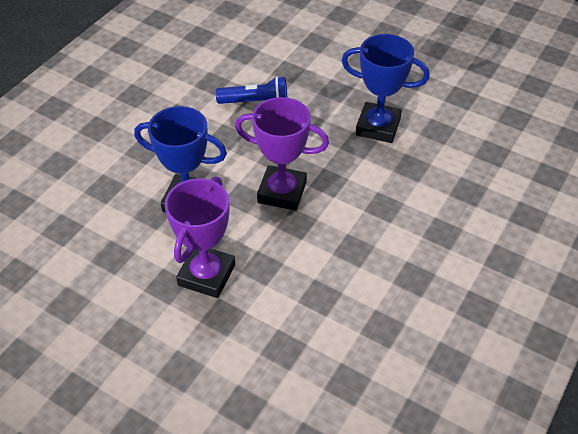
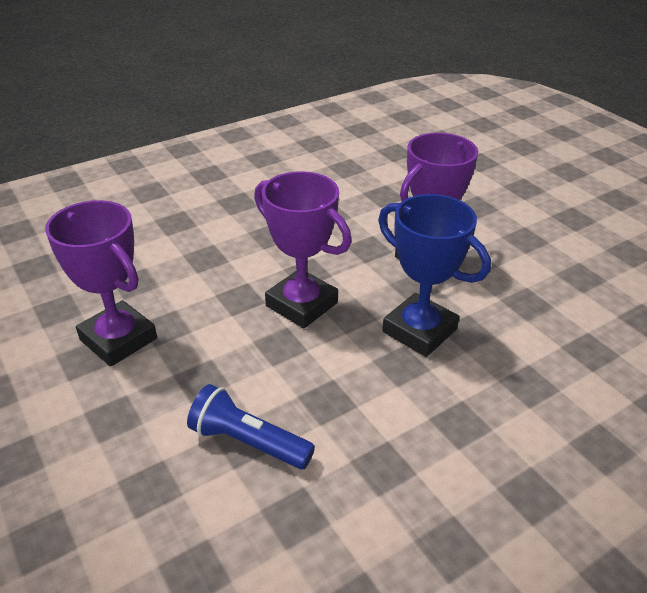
camera: 155 degrees left, 10 degrees down
blue trophy [342,34,430,143] -> purple trophy [45,200,157,367]

